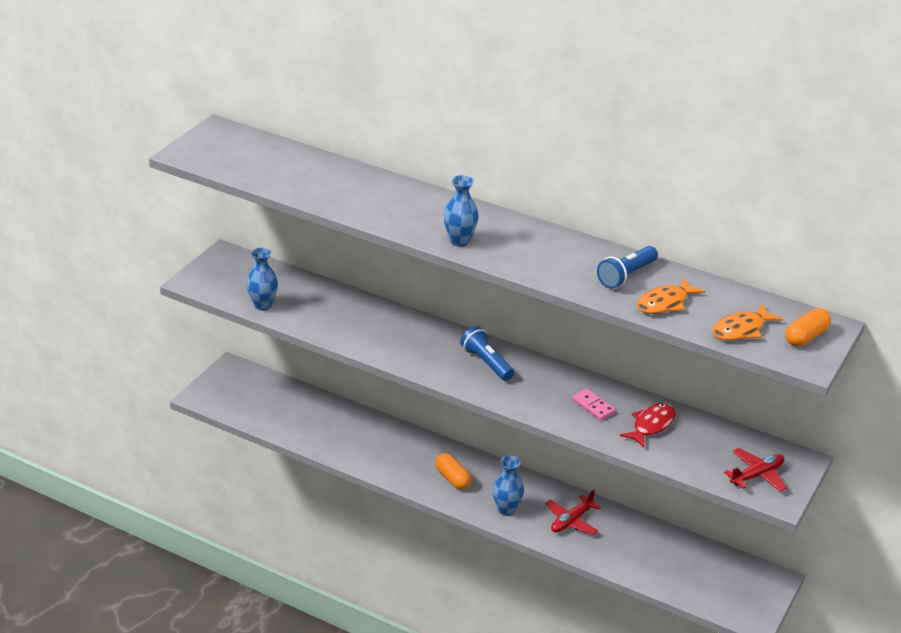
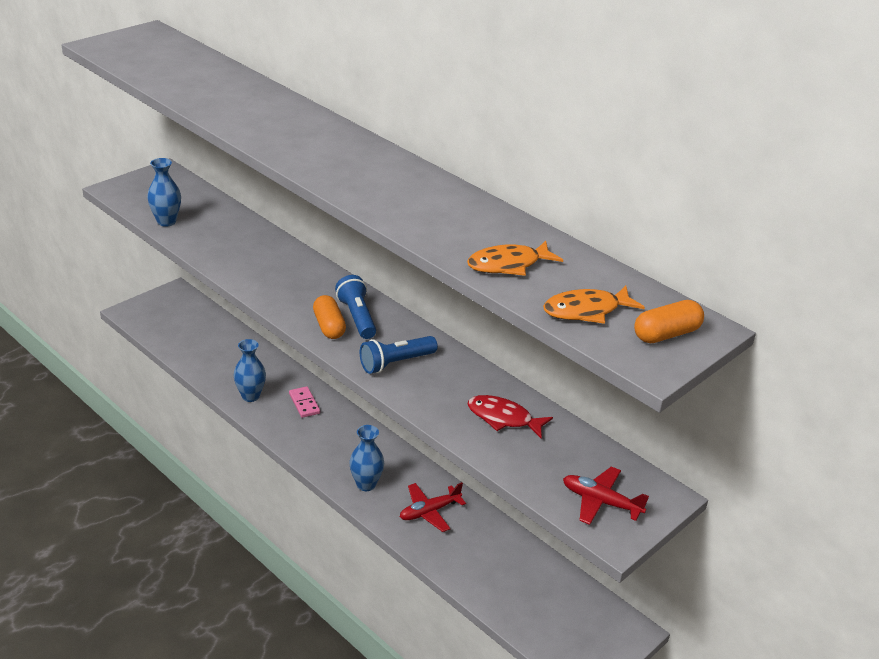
camera: 15 degrees right, 0 degrees up
orange capsule [435,453,472,490] -> orange capsule moved to [313,295,346,339]
blue vase [444,175,479,247] -> blue vase moved to [234,339,266,402]
pink domino [572,389,616,421] -> pink domino moved to [289,386,320,418]
blue flashlight [597,246,658,289] -> blue flashlight moved to [360,336,438,374]
red fish [620,403,676,448] -> red fish turned 120 degrees counterclockwise [468,395,553,438]
red plane [724,448,787,492] -> red plane turned 135 degrees counterclockwise [563,467,649,525]

